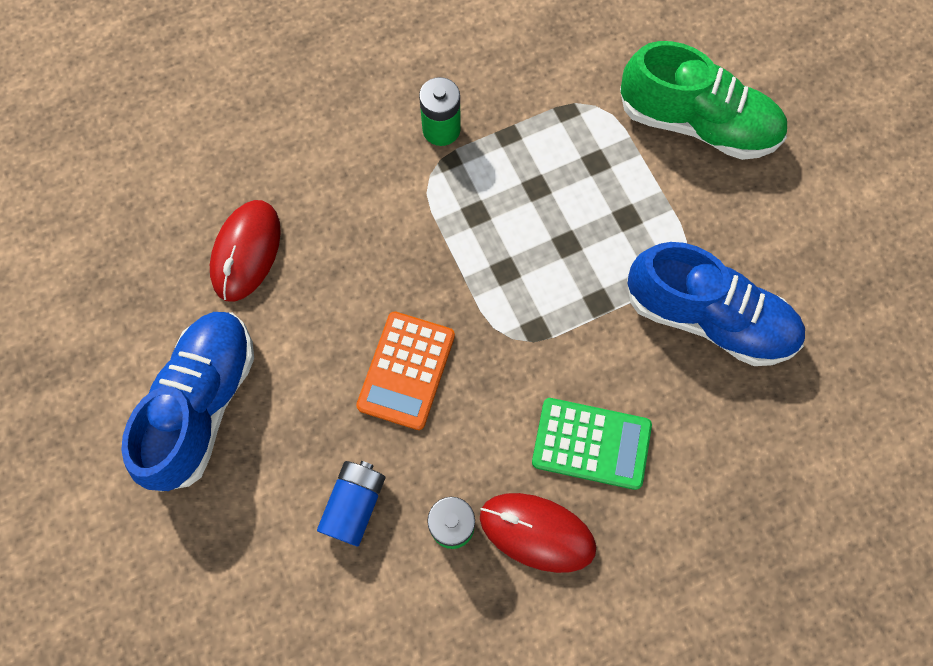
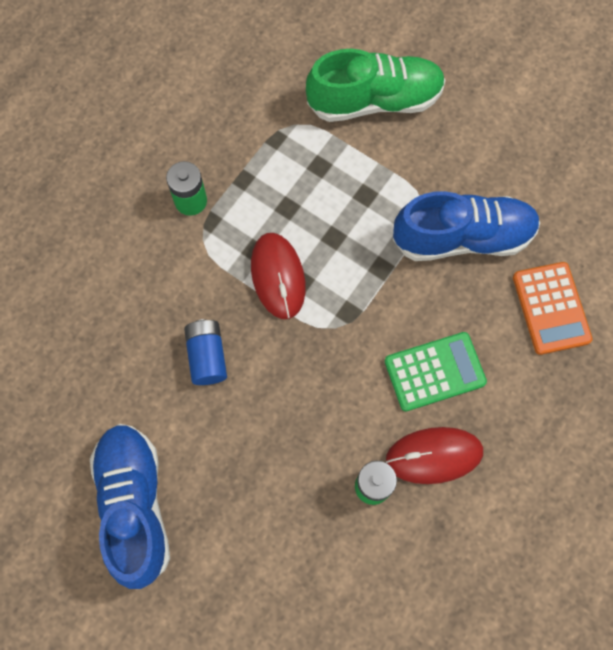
camera: 30 degrees left, 0 degrees up
red mouse [210,200,281,302] -> red mouse moved to [251,233,306,319]
blue battery [317,461,385,547] -> blue battery moved to [184,319,227,385]
orange calculator [356,311,455,430] -> orange calculator moved to [513,262,593,355]

